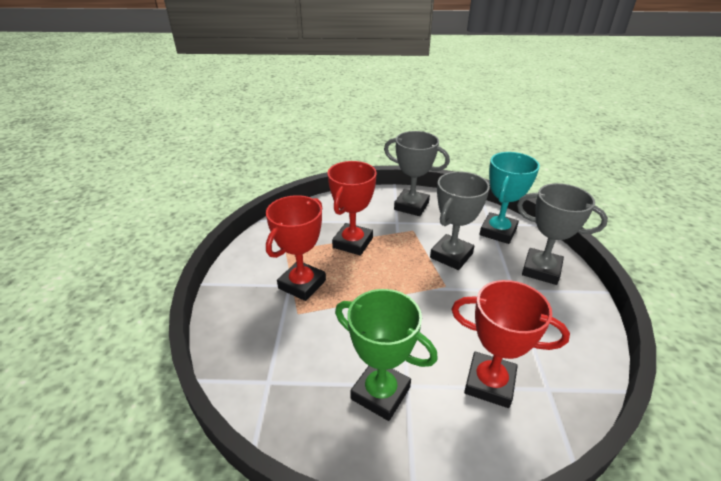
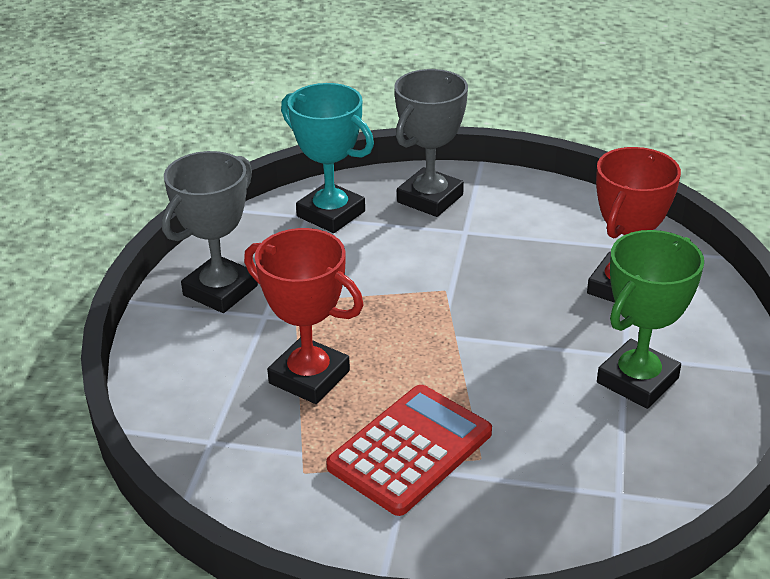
camera: 80 degrees left, 0 degrees up
red trophy [266,195,326,301] -> red calculator [326,385,492,516]
grey trophy [430,171,490,270] -> none

